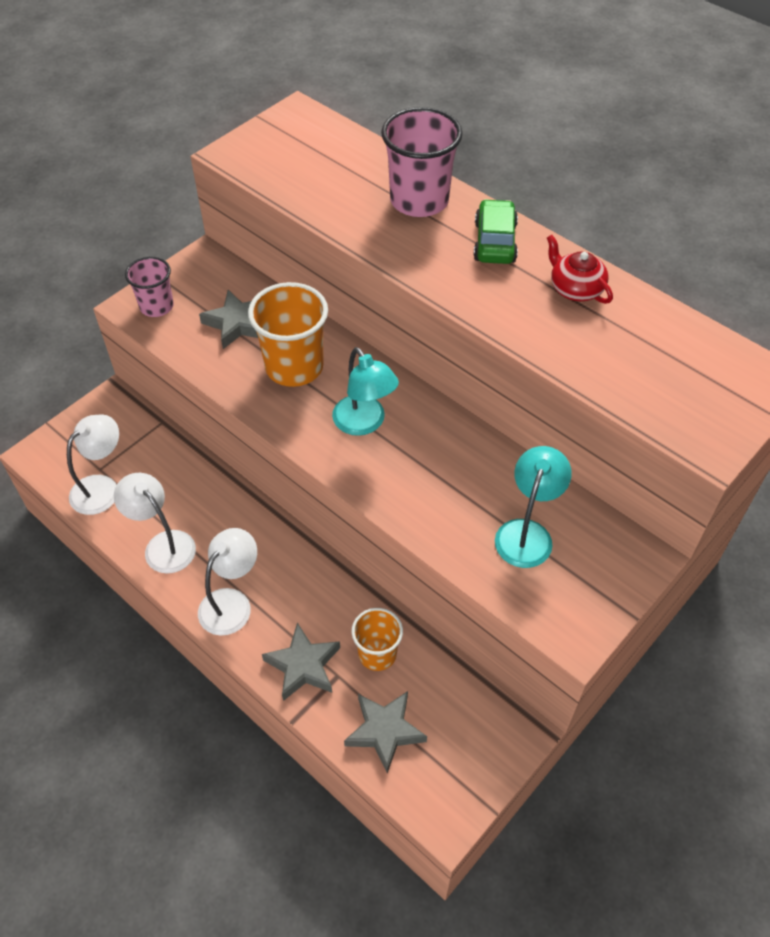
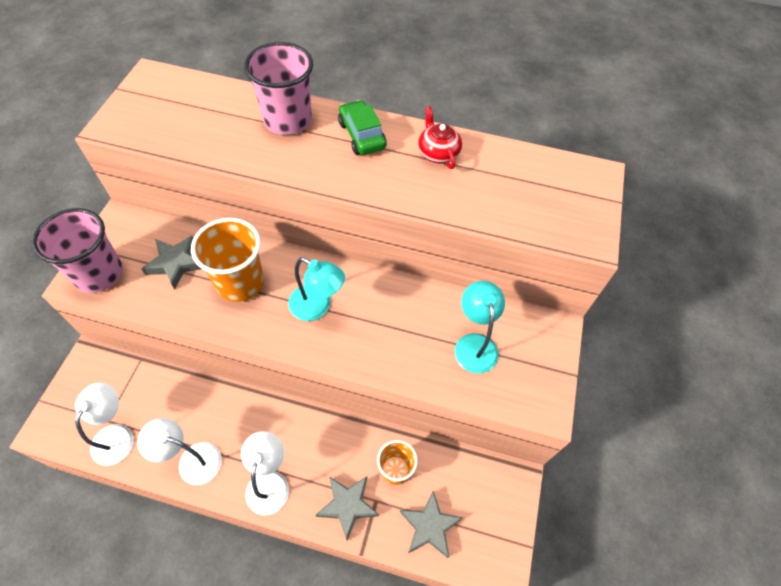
camera: 30 degrees left, 5 degrees up
pink cup [125,257,174,317] -> pink cup [32,208,123,293], size x1.63
red teapot [547,235,613,304] -> red teapot turned 45 degrees clockwise [418,106,462,169]

